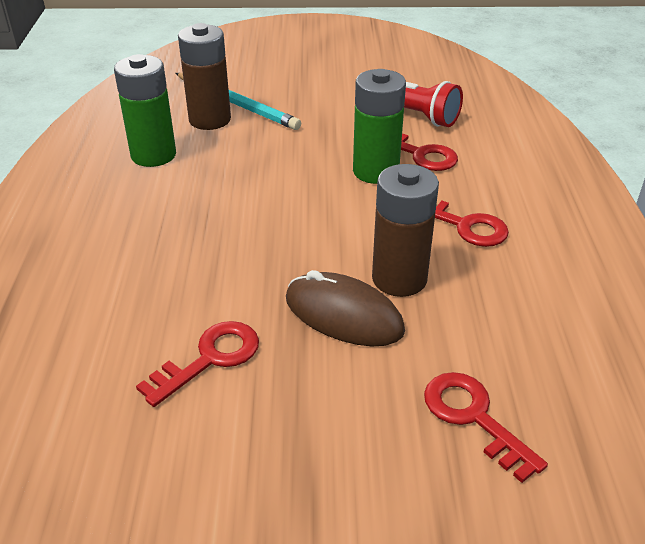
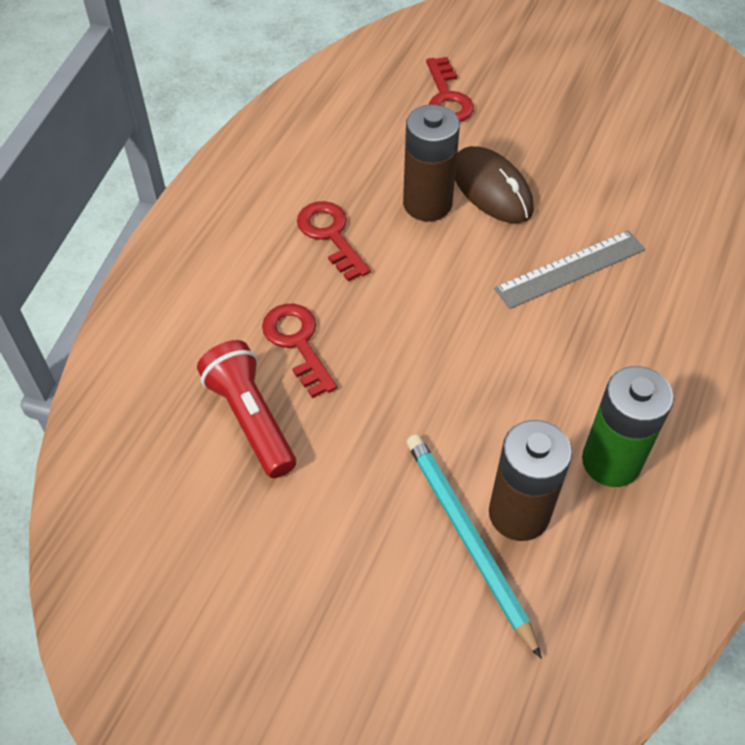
camera: 155 degrees left, 15 degrees up
red key [136,321,259,407] -> none
green battery [353,69,406,184] -> none
none -> grey ruler [494,230,645,309]

